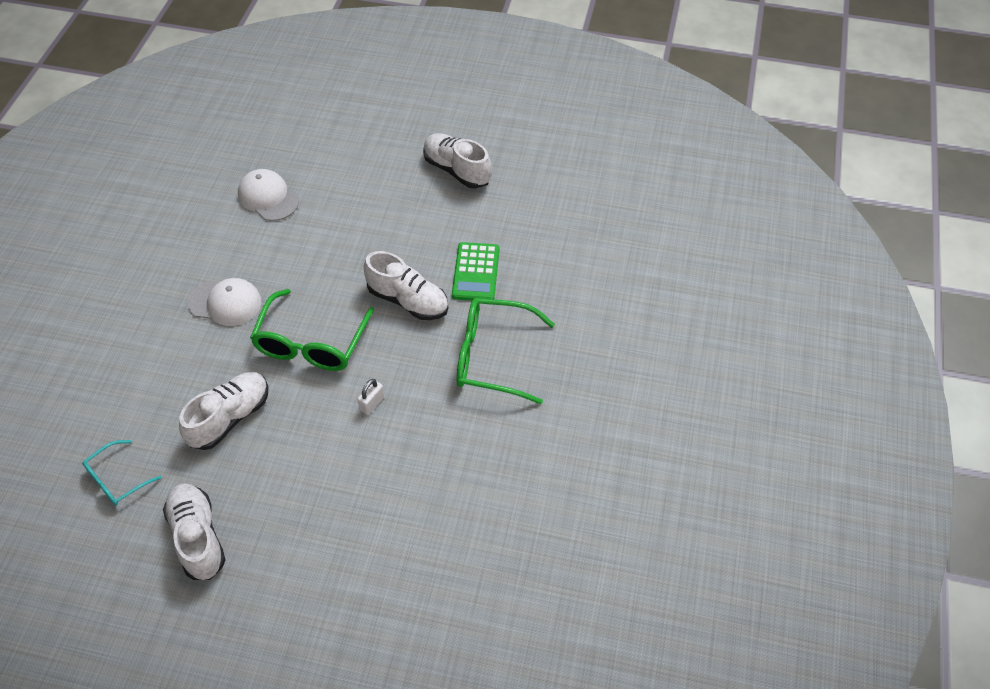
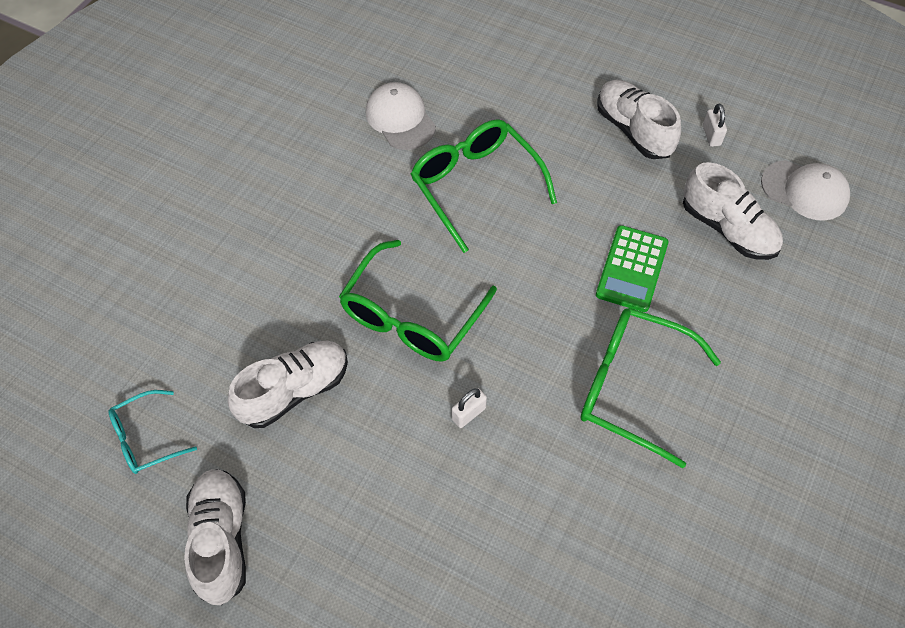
camera: 15 degrees right, 5 degrees up
white cap [188,278,262,326] -> white cap moved to [761,160,850,221]
white shoe [364,251,448,320] -> white shoe moved to [683,162,783,260]
none -> green glasses [411,119,557,253]
none -> white padlock [703,103,727,147]

